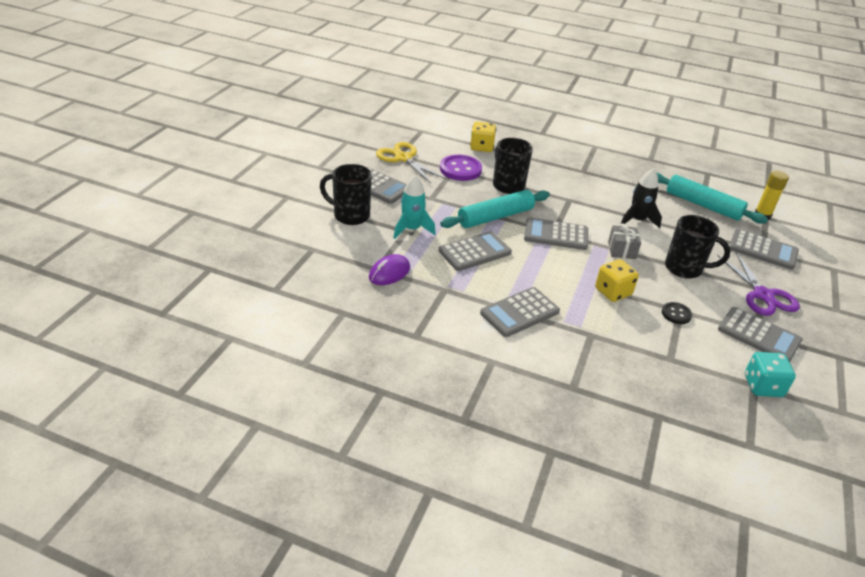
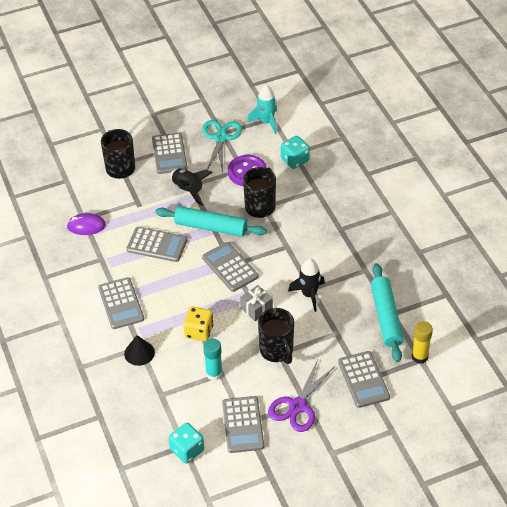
camera: 50 degrees right, 10 degrees up
yellow scissors [376,142,446,183] -> turquoise scissors [202,120,242,172]
turquoise rocket [394,175,436,239] -> turquoise rocket moved to [247,85,277,134]
yellow dice [470,121,496,152] -> turquoise dice [281,136,310,169]
grey calculator [480,287,560,337] -> grey calculator turned 120 degrees counterclockwise [98,277,144,329]
black button [662,302,692,324] -> turquoise glue stick [203,338,223,381]
none -> black cone [124,335,155,366]
none -> black rocket [170,169,213,206]

